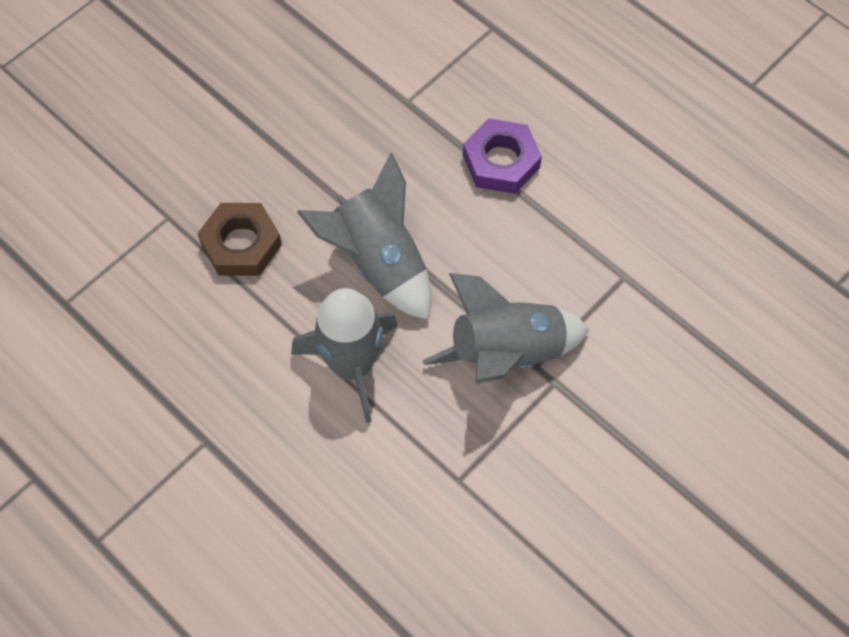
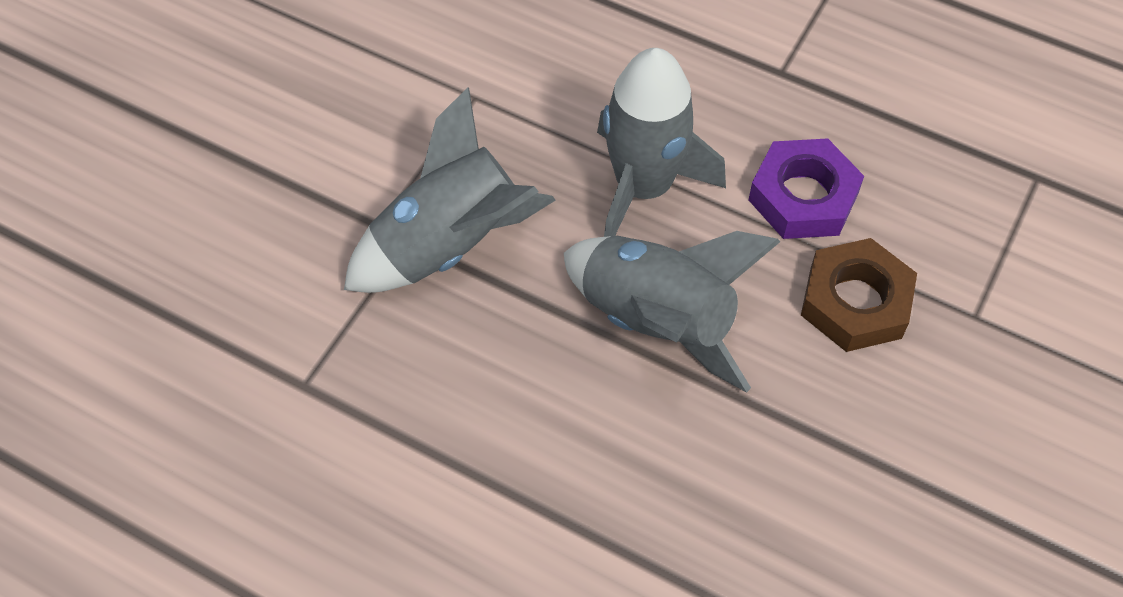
camera: 165 degrees right, 5 degrees down
purple nut [463,119,542,194] -> purple nut moved to [749,138,864,239]

